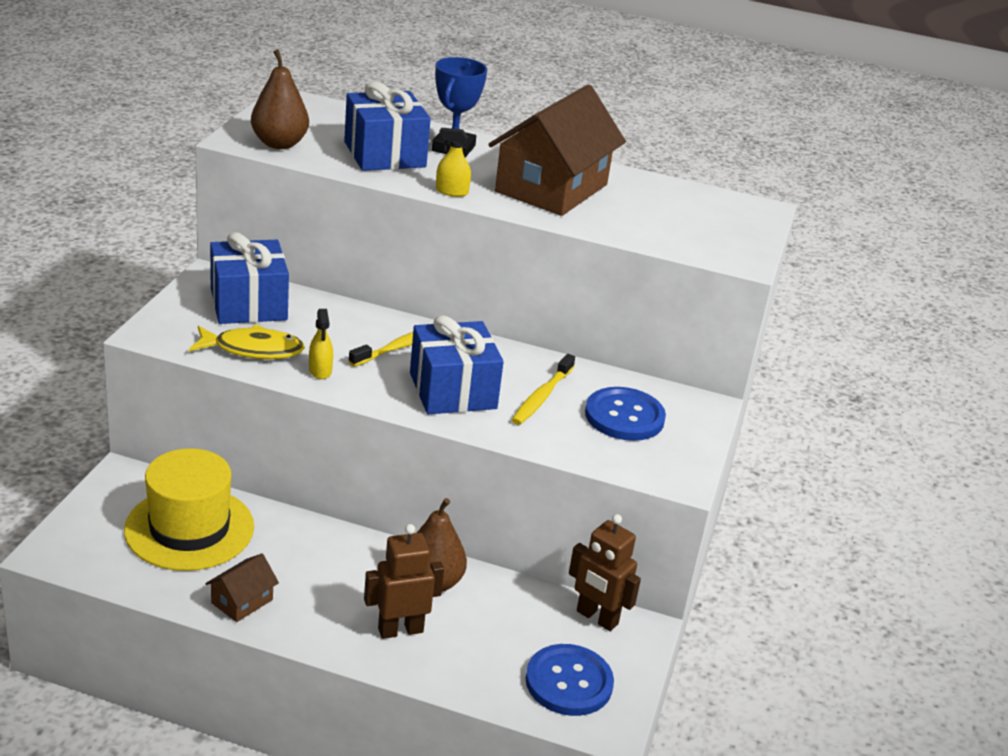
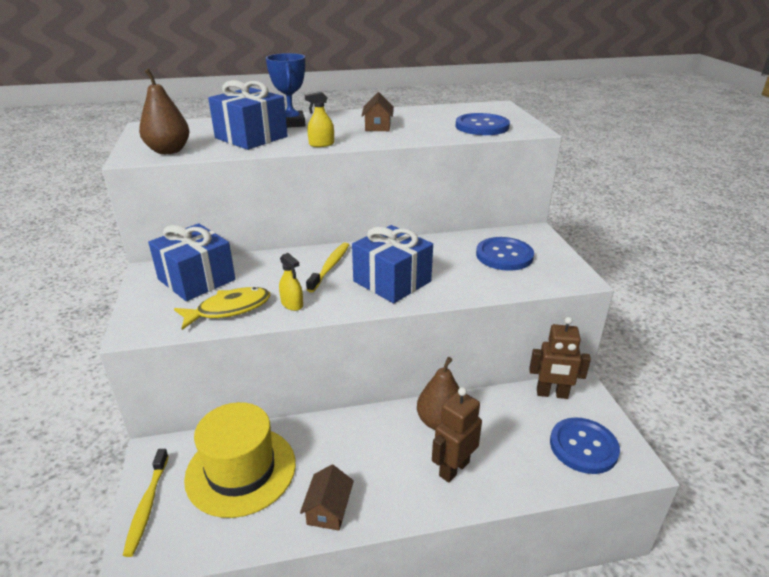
camera: 25 degrees left, 0 degrees up
brown house [488,85,626,216] -> brown house [362,92,394,131], size x0.44
yellow toothbrush [512,354,575,425] -> yellow toothbrush moved to [123,449,169,557]
none -> blue button [455,113,510,135]

